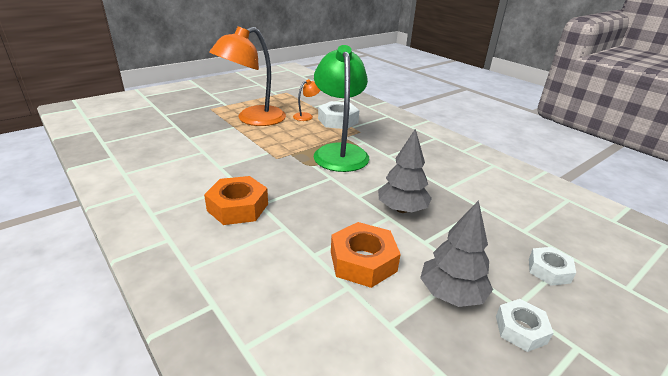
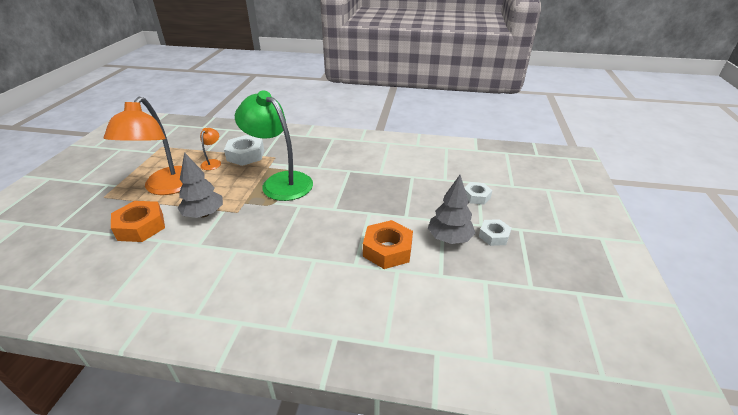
camera: 40 degrees left, 5 degrees up
orange nut [204,176,268,225] -> orange nut moved to [111,201,165,242]
grey tree [378,129,432,213] -> grey tree moved to [177,152,223,218]

